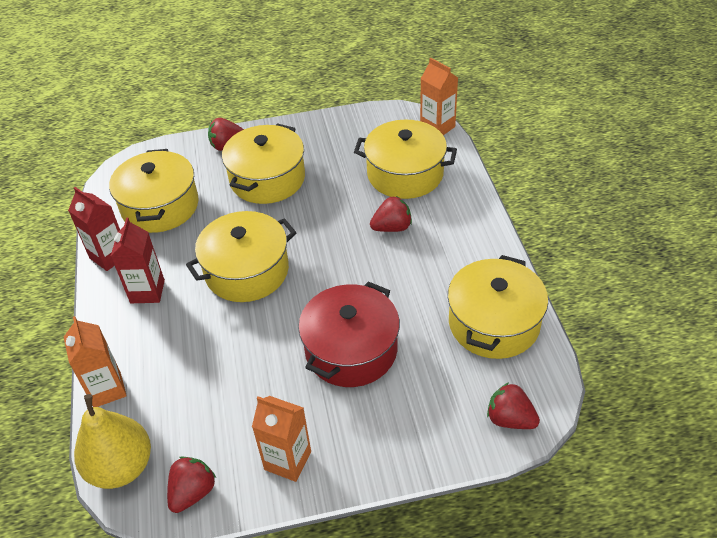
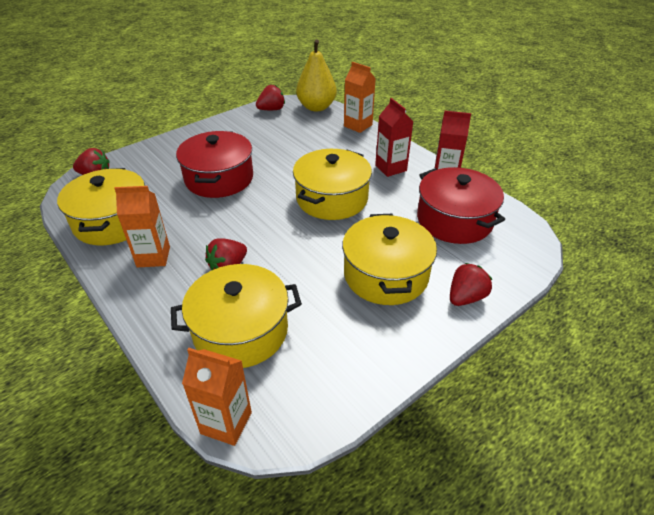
camera: 150 degrees right, 5 degrees down
yellow pot [109,149,199,233] -> red pot [417,167,505,244]
red strawberry [167,456,216,513] -> red strawberry turned 120 degrees counterclockwise [256,85,285,110]
orange carton [252,396,311,482] -> orange carton moved to [114,186,170,267]

